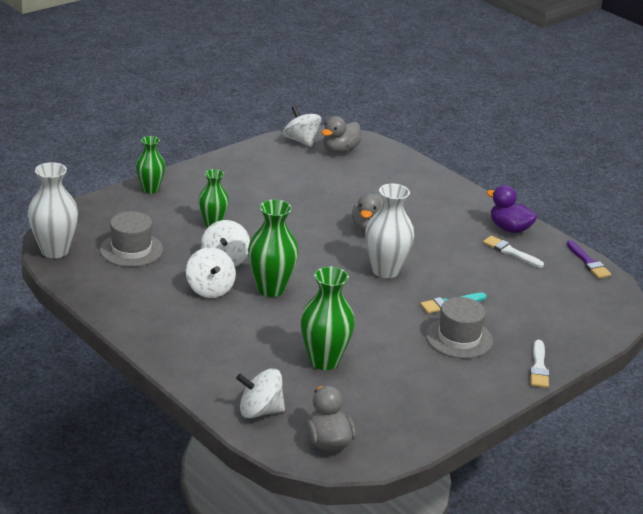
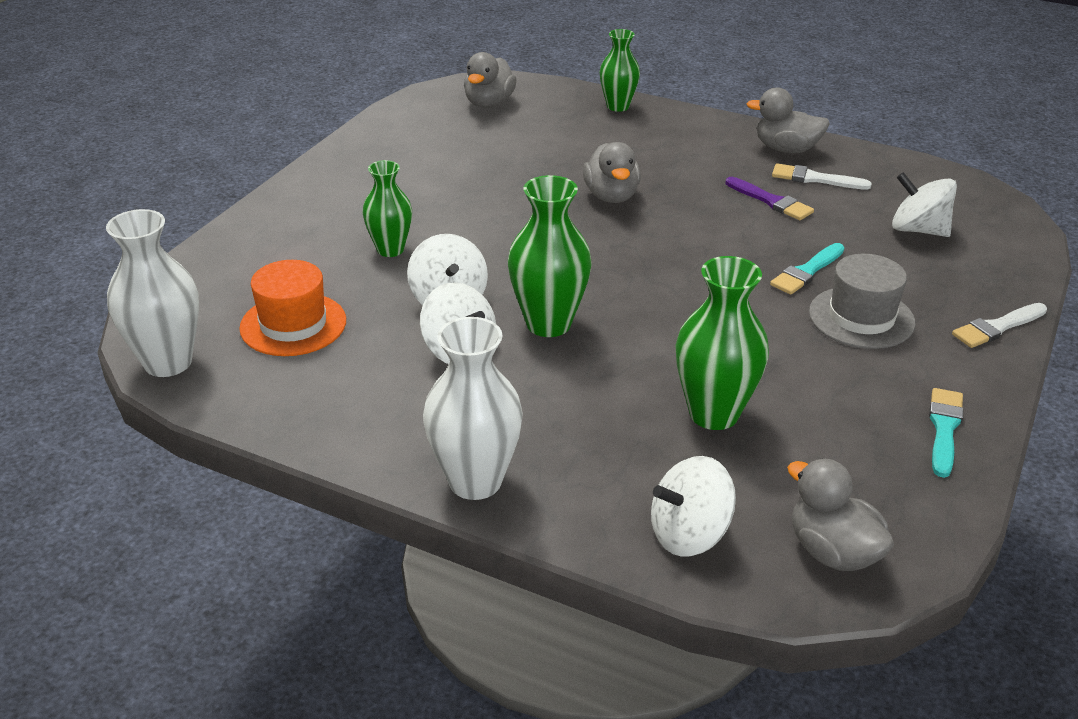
camera: 20 degrees left, 5 degrees up
grey hat [100,211,163,267] -> orange hat [239,260,346,356]
green vase [136,136,165,194] -> green vase moved to [600,29,640,112]
white spinning top [283,105,322,147] -> white spinning top moved to [892,172,957,237]
white vase [365,183,414,278] -> white vase moved to [423,317,523,500]
purple duck [486,185,537,233] -> grey duck [746,87,830,153]
white brush [530,340,549,388] -> white brush turned 75 degrees clockwise [952,303,1047,348]
purple brush [567,240,611,279] -> purple brush moved to [726,177,814,220]
none -> turquoise brush [929,388,963,478]

